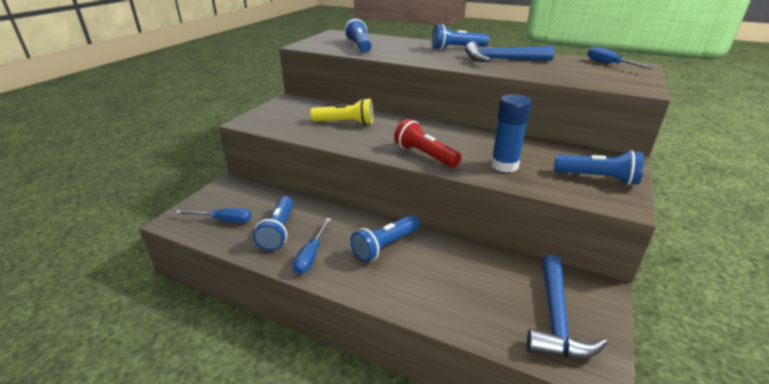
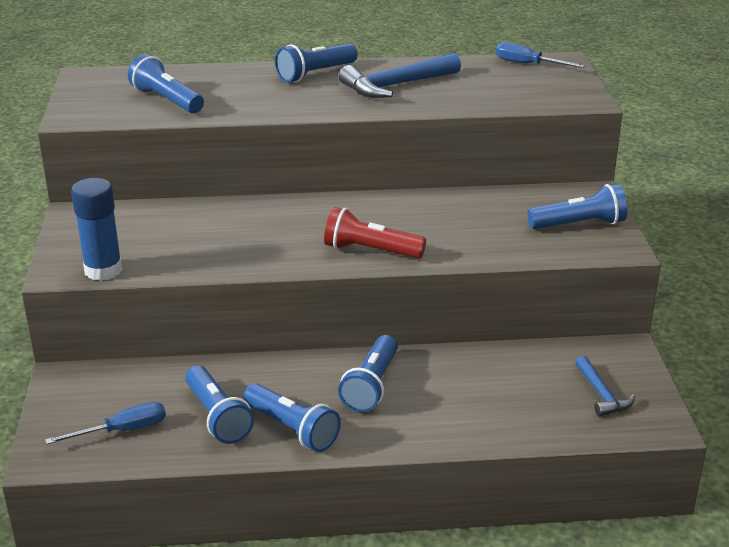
camera: 30 degrees left, 0 degrees up
blue screwdriver [292,218,331,274] -> blue flashlight [243,383,341,452]
yellow flashlight [310,98,373,125] -> none
blue glue stick [491,94,532,173] -> blue glue stick moved to [71,178,122,281]
blue hammer [527,255,607,358] -> blue hammer [575,356,635,417], size x0.58

